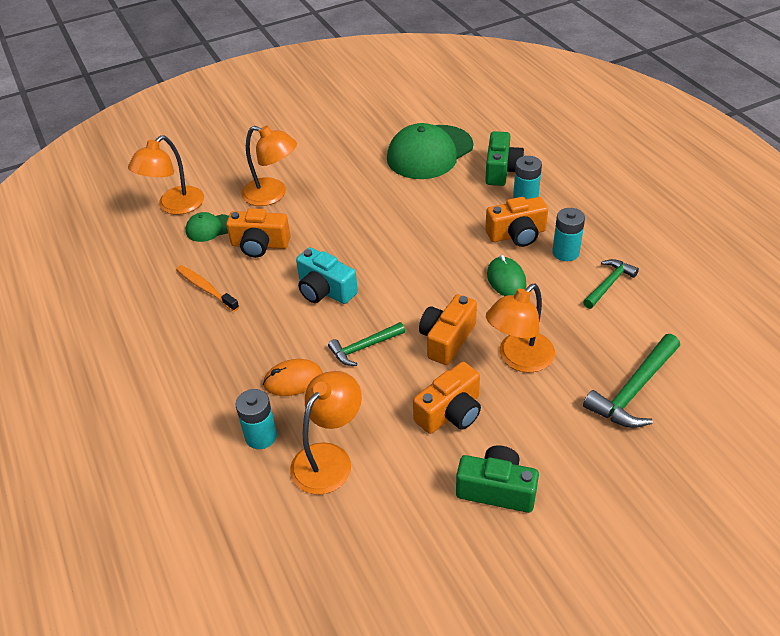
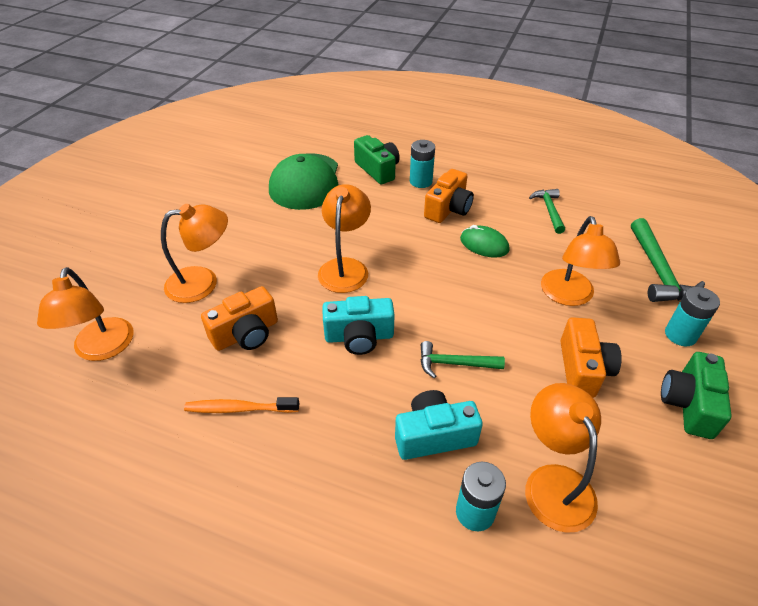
camera: 45 degrees left, 0 degrees up
green cap [186,212,229,242] -> none
orange mouse [263,359,322,396] -> turquoise camera [395,390,483,460]
green hammer [328,322,405,366] -> green hammer turned 75 degrees clockwise [420,341,505,378]
orange camera [419,294,477,365] -> none
green camera [456,445,539,513] -> green camera turned 45 degrees counterclockwise [661,352,732,439]
turquoise battery [552,208,585,261] -> turquoise battery moved to [665,287,720,346]
none -> orange lamp [318,184,371,293]

